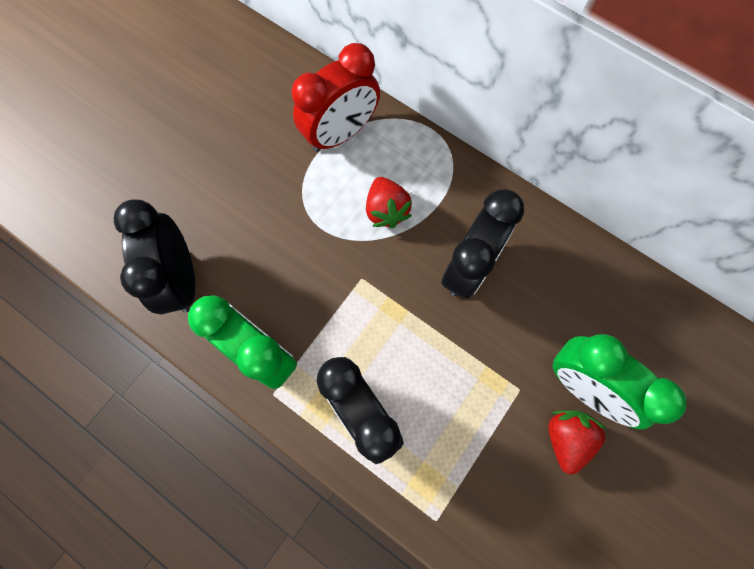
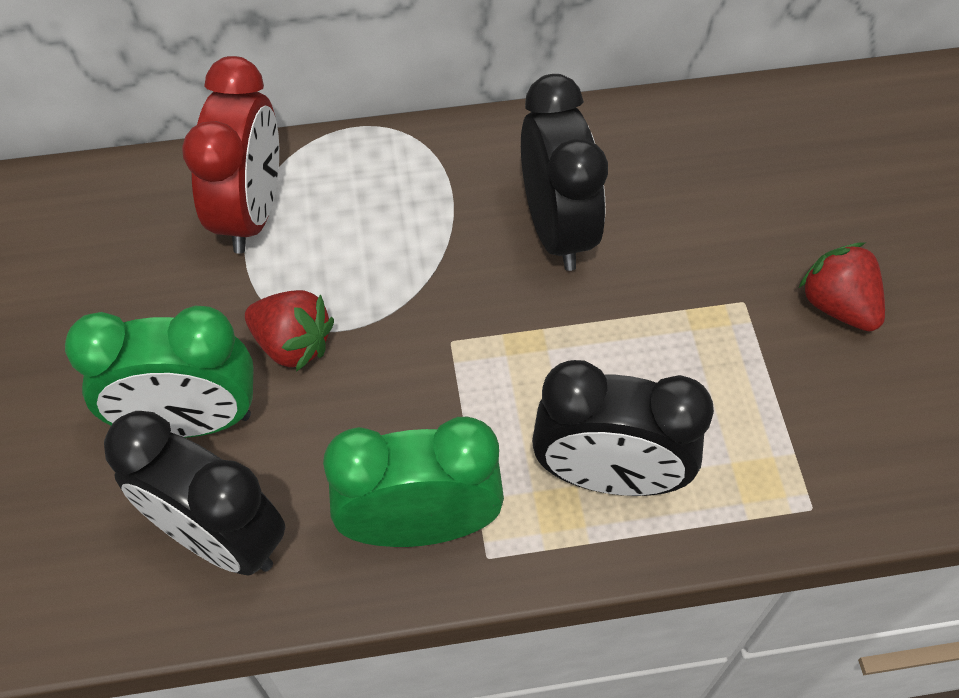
camera: 45 degrees left, 15 degrees down
red strawberry [366,177,412,228] -> red strawberry moved to [245,290,334,372]
green clock [552,334,687,430] -> green clock moved to [65,306,254,438]

